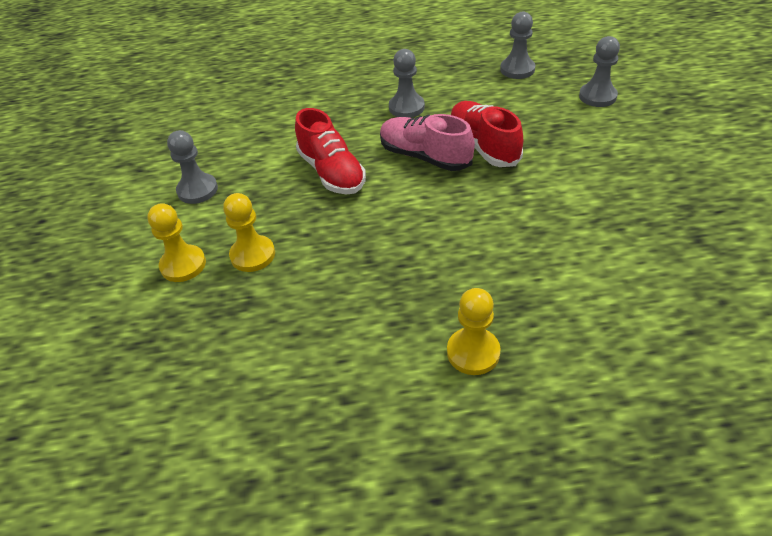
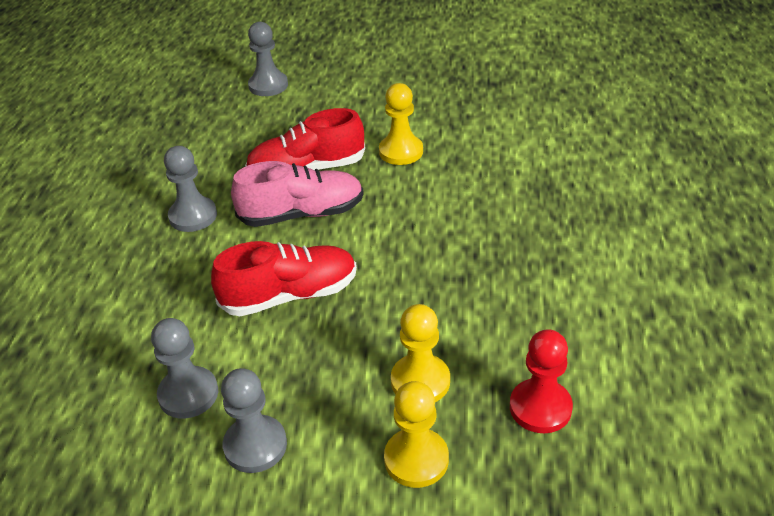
camera: 80 degrees left, 5 degrees down
pink shoe [380,114,475,171] -> pink shoe turned 150 degrees counterclockwise [231,161,364,227]
yellow pawn [447,288,501,375] -> yellow pawn moved to [379,83,423,165]
grey pawn [500,12,535,79] -> grey pawn moved to [151,318,218,419]
none -> red pawn [510,329,573,433]

